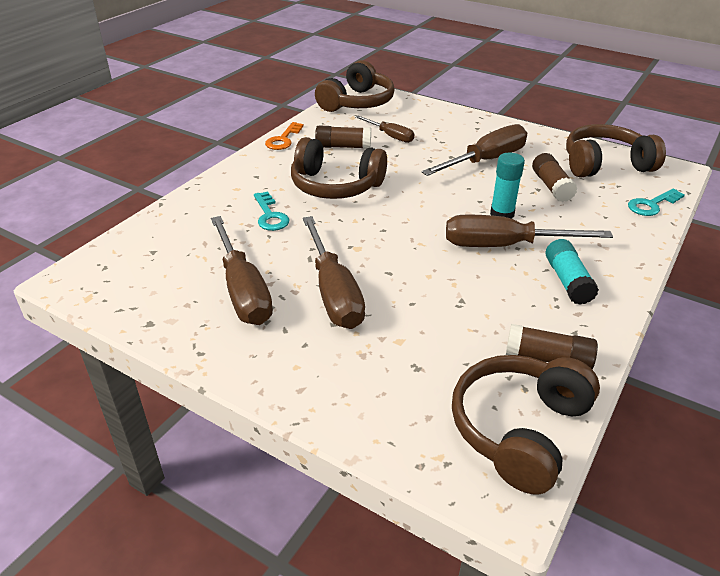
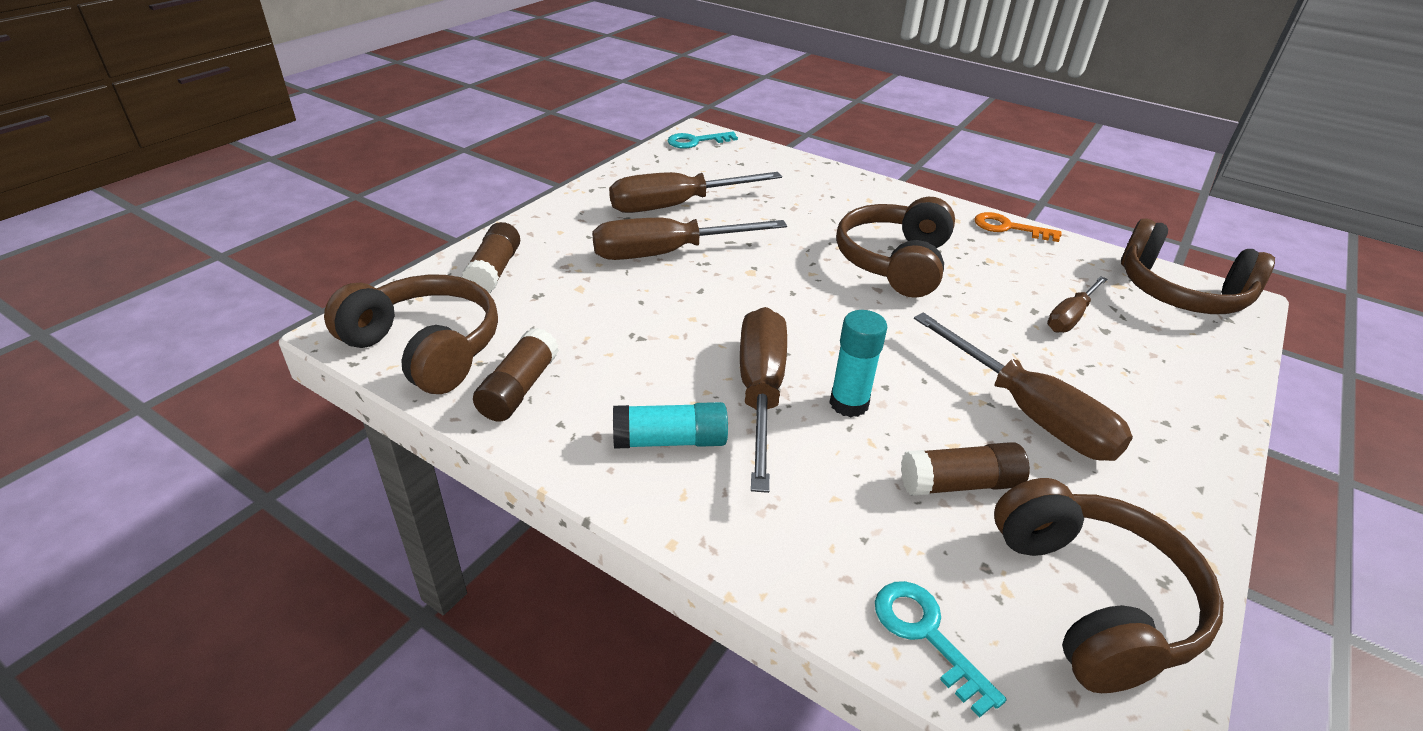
camera: 90 degrees right, 0 degrees up
turquoise key [254,191,289,231] -> turquoise key moved to [667,132,738,149]
brown glue stick [315,125,371,149] -> brown glue stick moved to [462,222,520,293]

